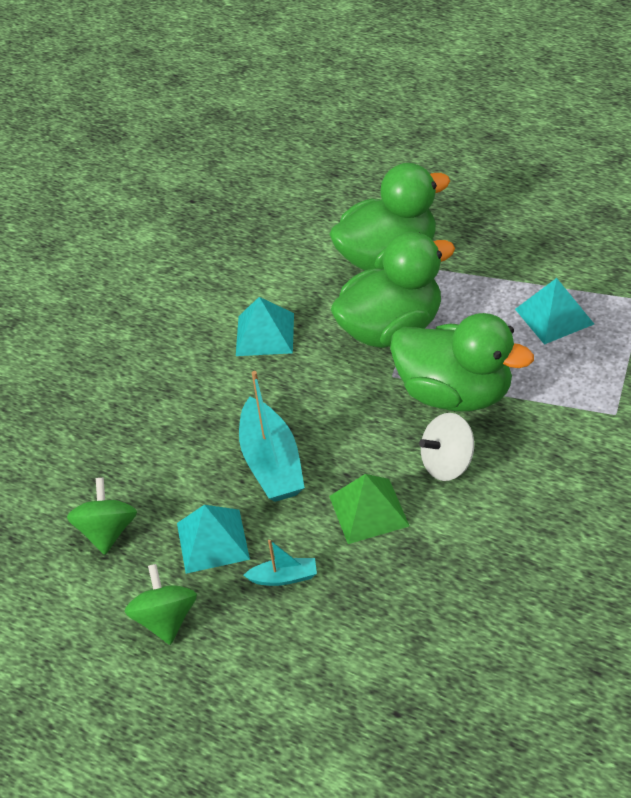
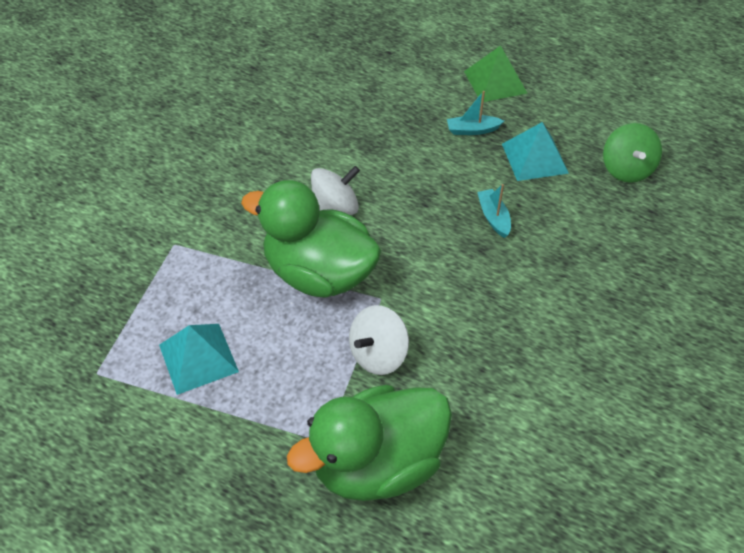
camera: 175 degrees right, 5 degrees up
green spinning top [125,564,197,645] -> none
turquoise pyramid [236,297,294,356] -> none
turquoise boat [239,371,305,502] -> turquoise boat [477,184,511,238], size x0.50
green pyramid [329,474,409,544] -> green pyramid moved to [464,45,527,102]
green duck [330,231,455,348] -> white spinning top [349,305,409,375]

